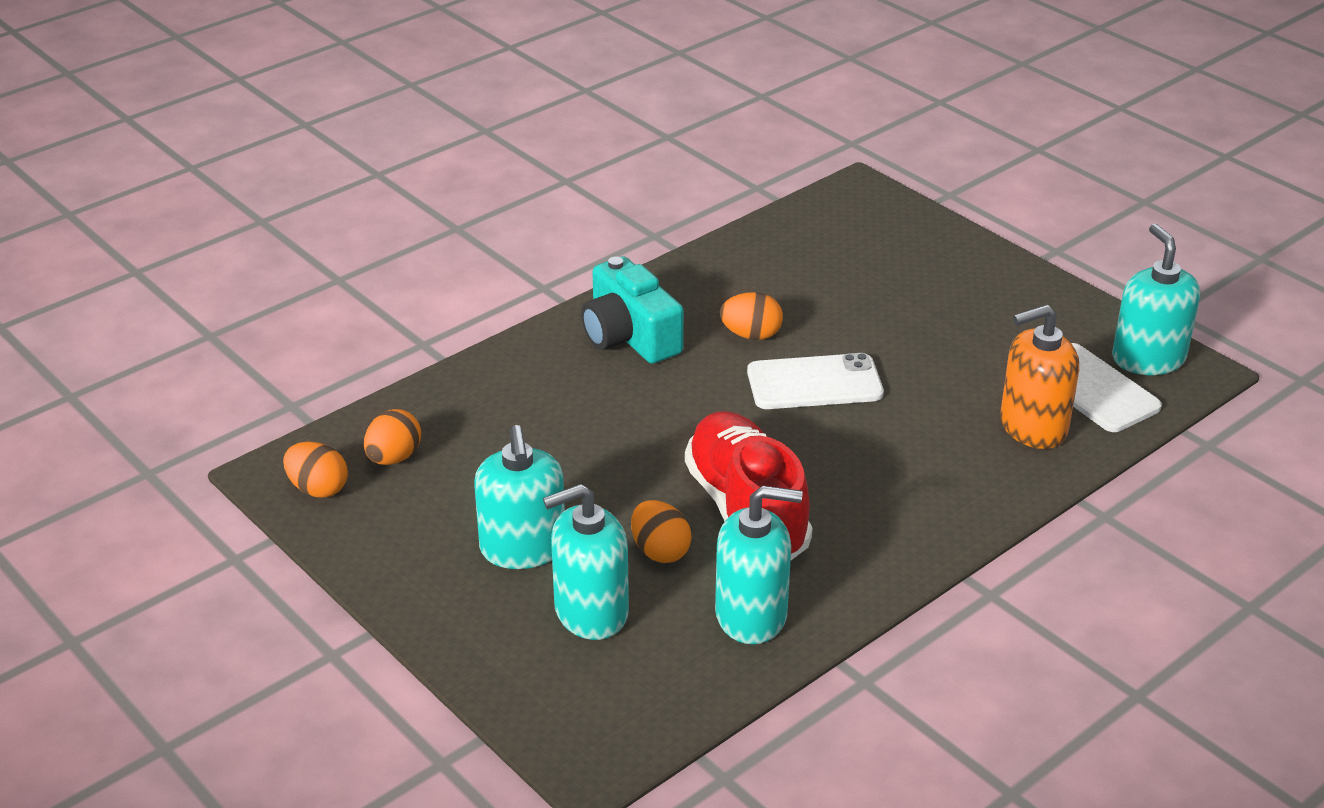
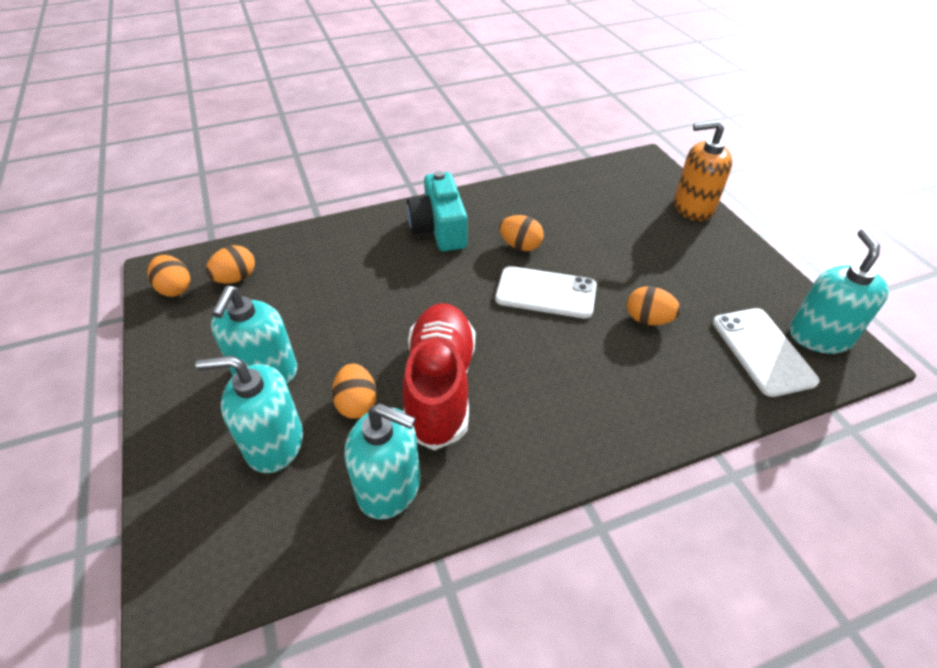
camera: 20 degrees right, 10 degrees up
orange soap dispenser [1000,304,1079,449] -> orange soap dispenser moved to [674,120,732,221]
none -> orange egg [627,286,681,325]

